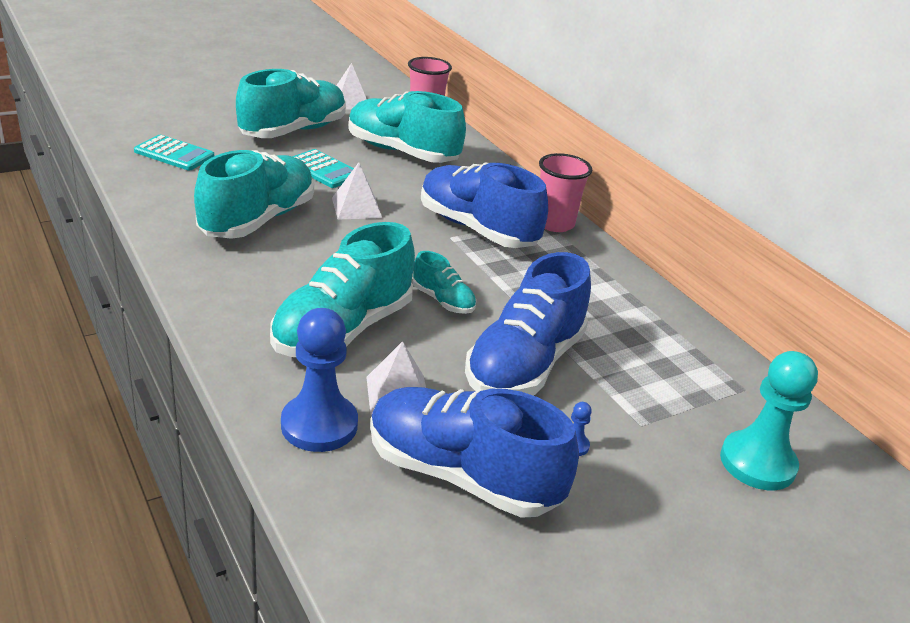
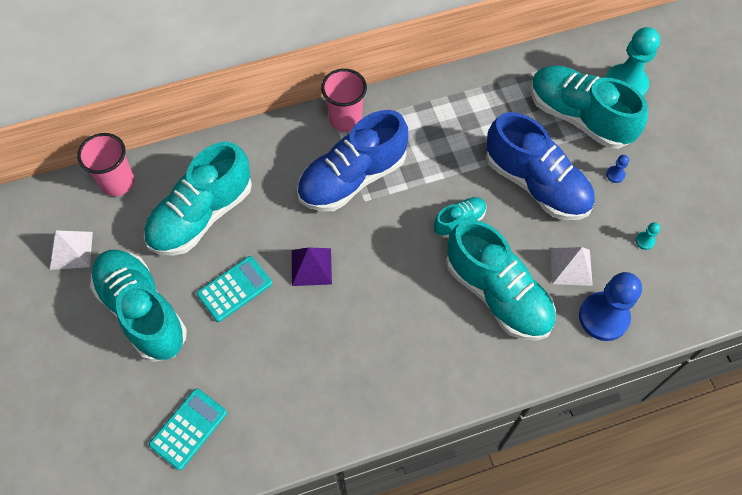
camera: 75 degrees left, 30 degrees up
turquoise shoe [194,150,314,239] -> turquoise shoe moved to [531,65,648,149]
white pyramid [332,162,382,219] -> purple pyramid [292,247,332,286]
blue shoe [370,387,579,518] -> turquoise pawn [635,222,660,250]

